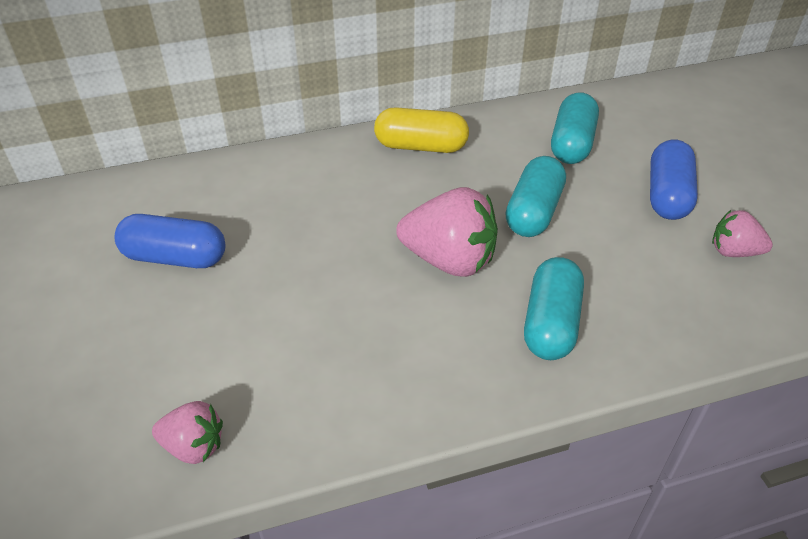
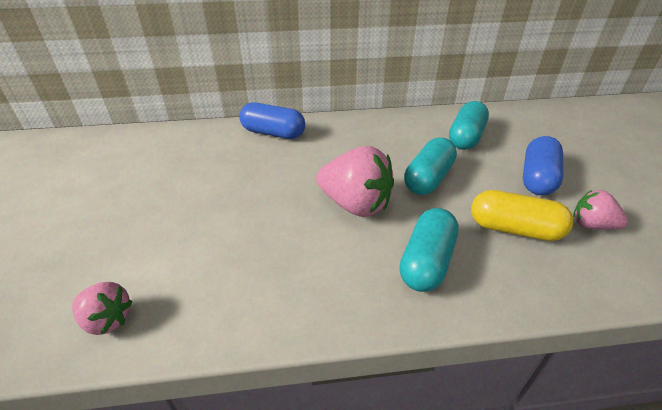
camera: 10 degrees right, 5 degrees down
blue capsule [115,214,226,268] -> blue capsule moved to [239,103,305,139]
yellow capsule [374,107,469,153] -> yellow capsule moved to [471,190,573,241]

